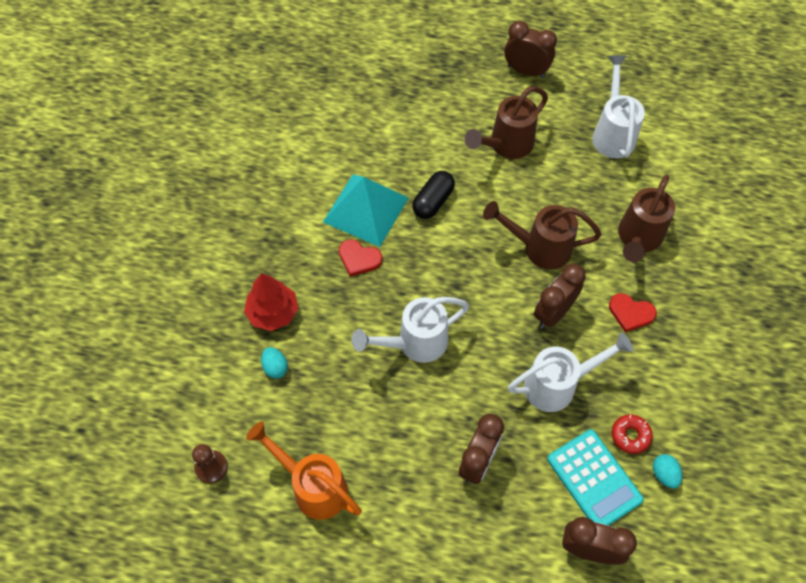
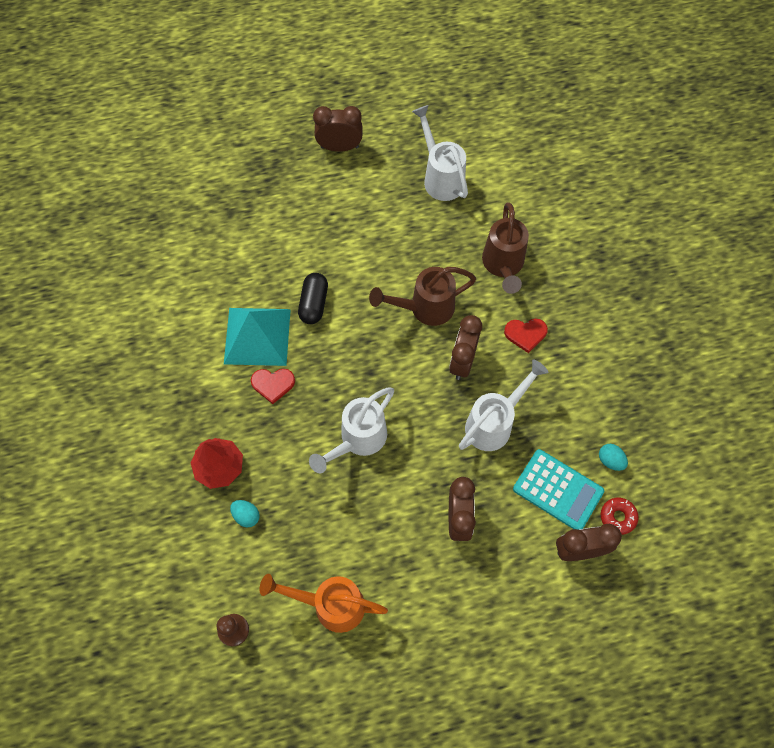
camera: 25 degrees left, 5 degrees up
brown watering can [465,86,548,159] -> none
red donut [612,414,653,454] -> red donut moved to [601,498,639,535]

